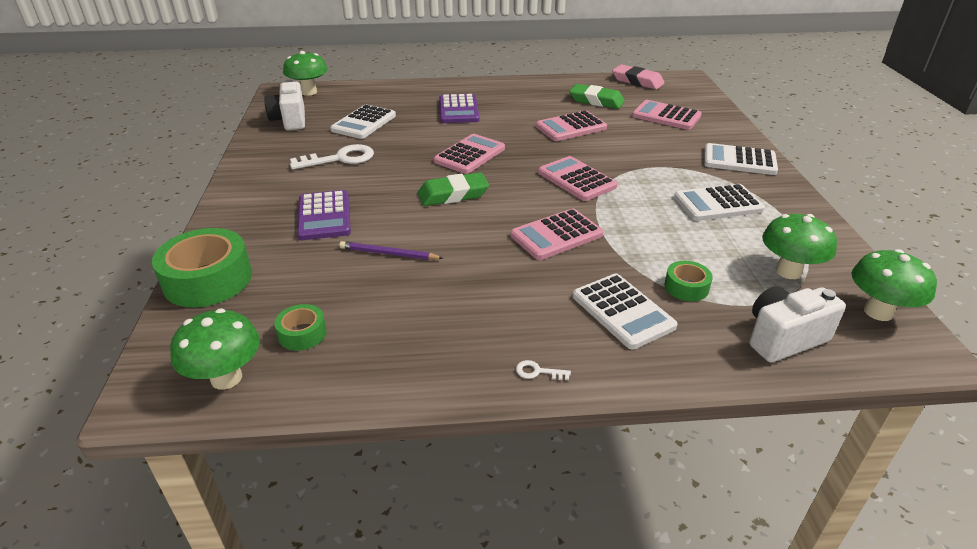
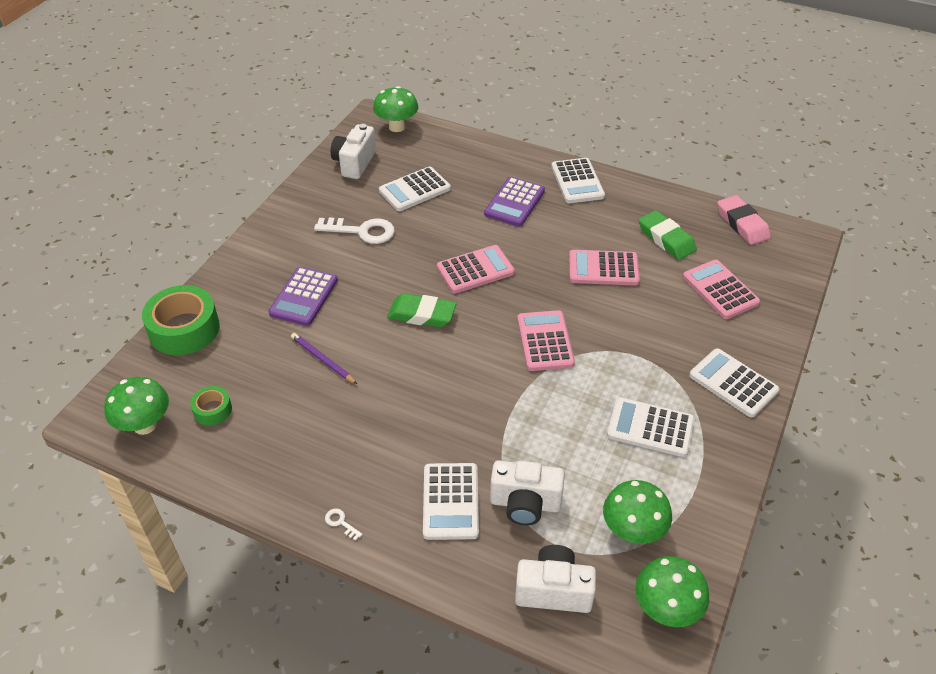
camera: 30 degrees right, 10 degrees up
pink calculator [511,208,604,260] -> none
green tape [664,261,713,301] -> white camera [490,460,565,525]
none -> white calculator [551,158,605,203]

